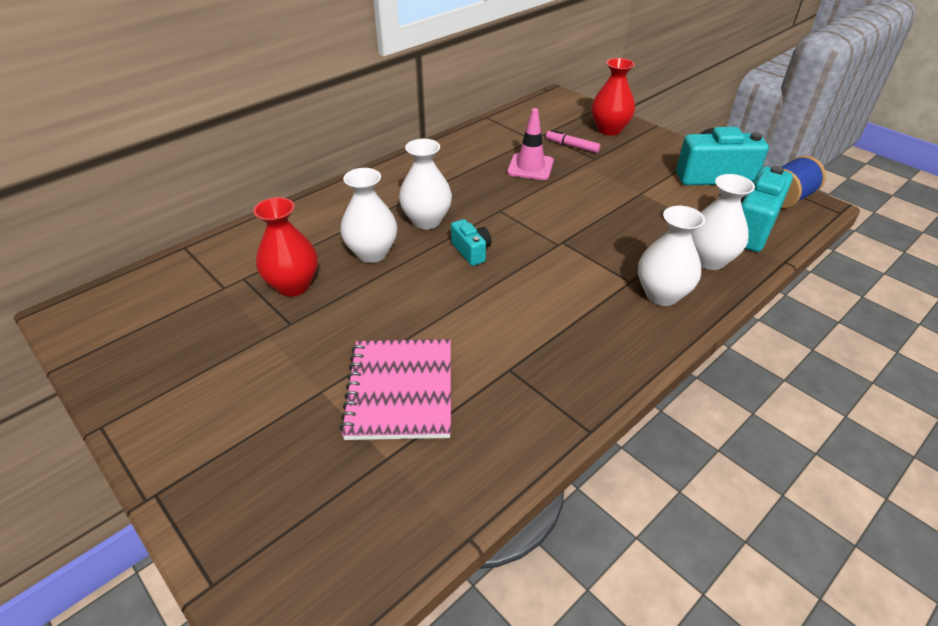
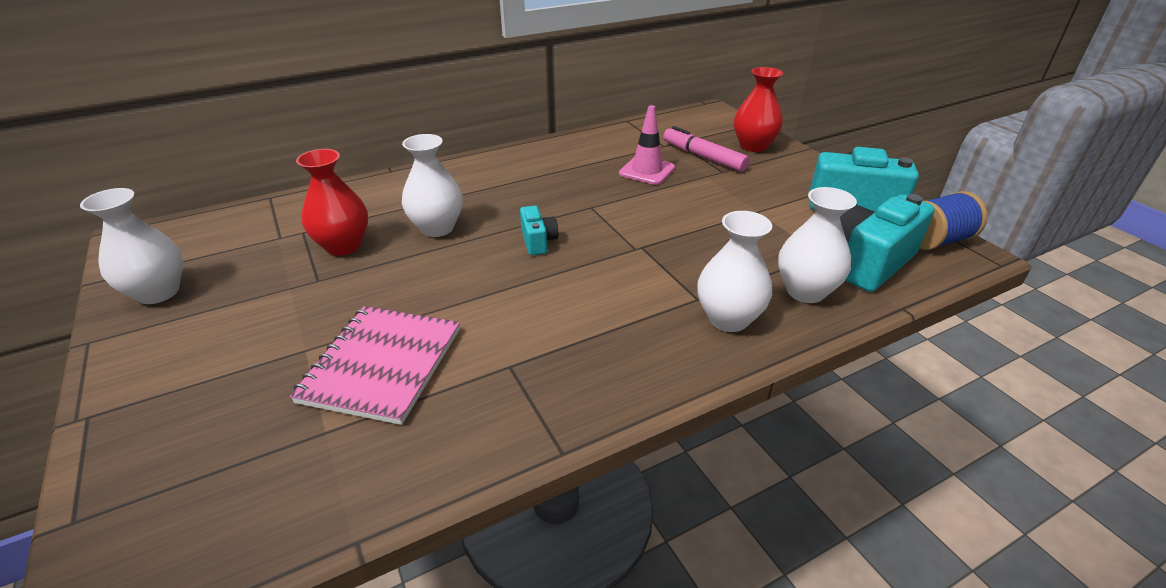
camera: 15 degrees right, 5 degrees down
white vase [399,139,452,229] -> white vase moved to [80,188,183,304]
pink marker [546,130,601,153] -> pink marker [663,126,749,172], size x1.56

